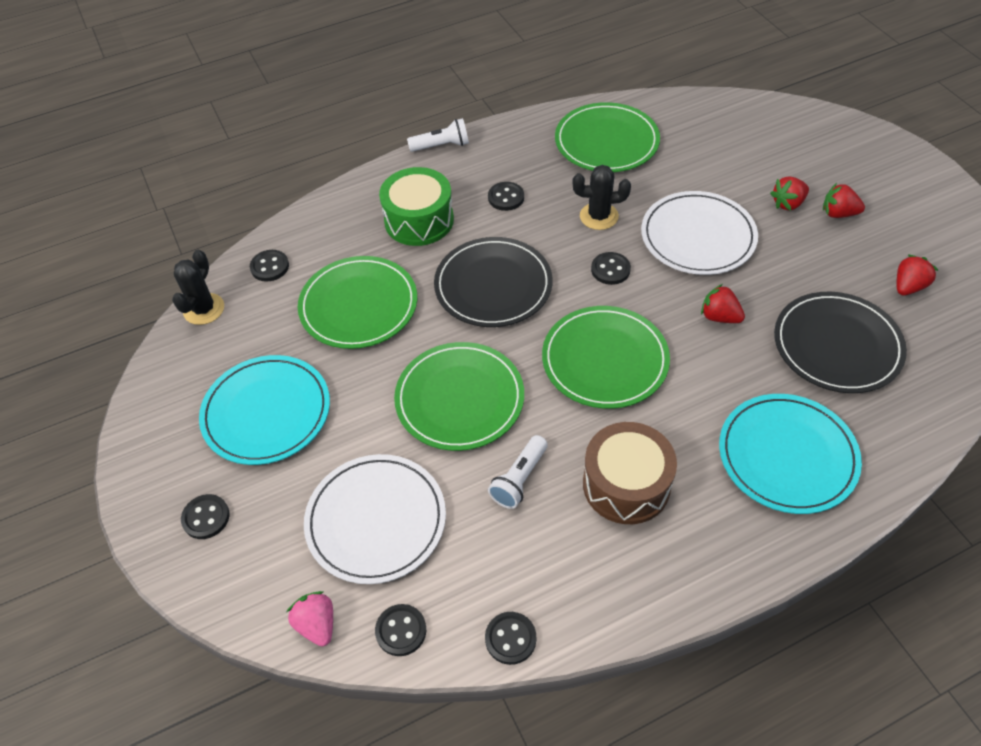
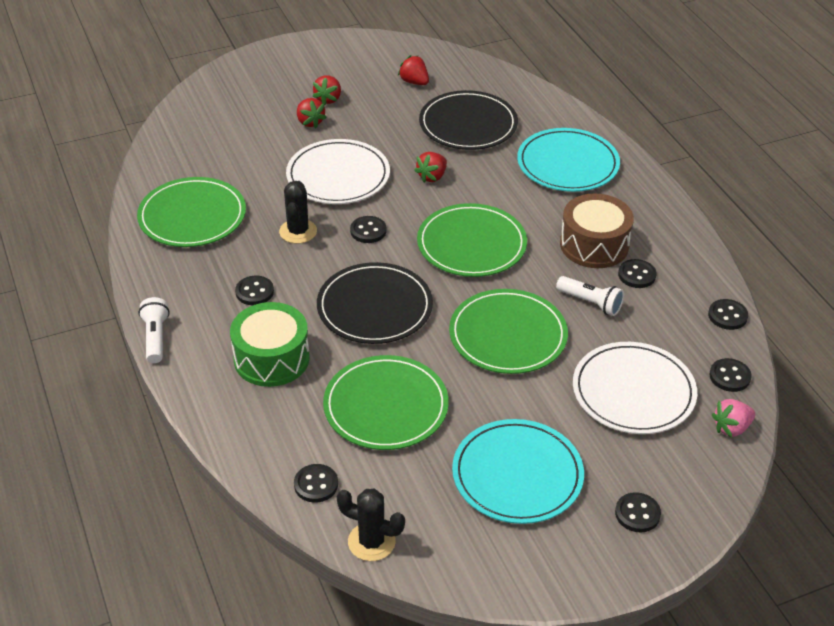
camera: 90 degrees left, 10 degrees down
none -> black button [618,259,657,288]

